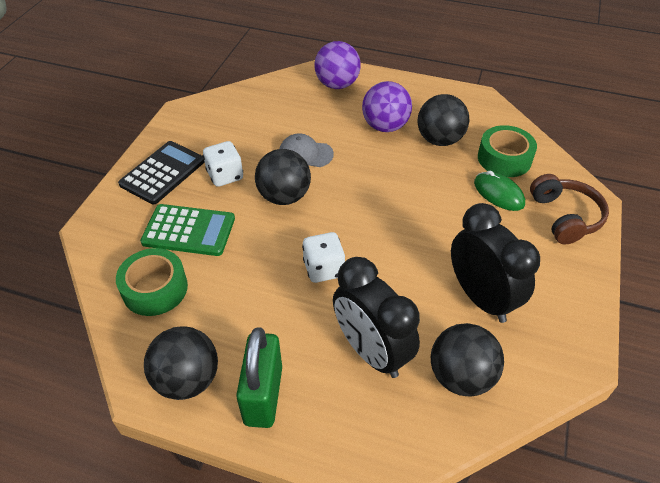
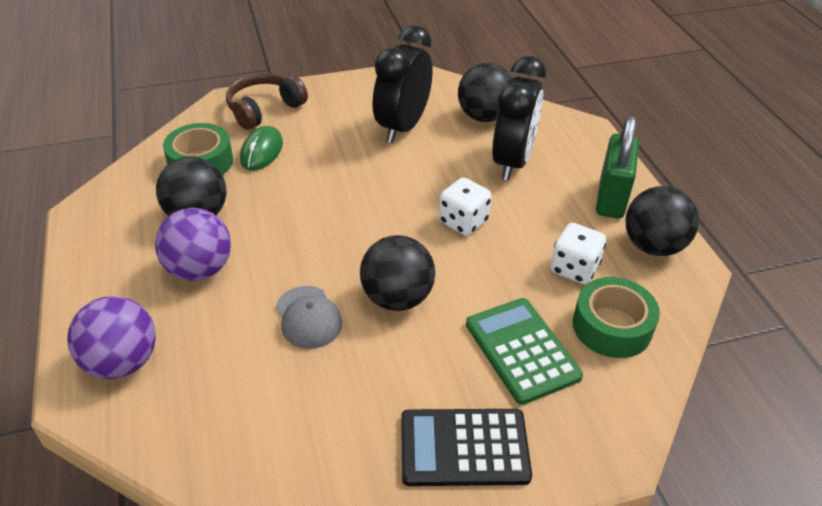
camera: 125 degrees left, 5 degrees down
white dice [203,141,243,187] -> white dice moved to [550,223,606,284]
green padlock [236,327,282,428] -> green padlock turned 45 degrees counterclockwise [596,116,639,219]

